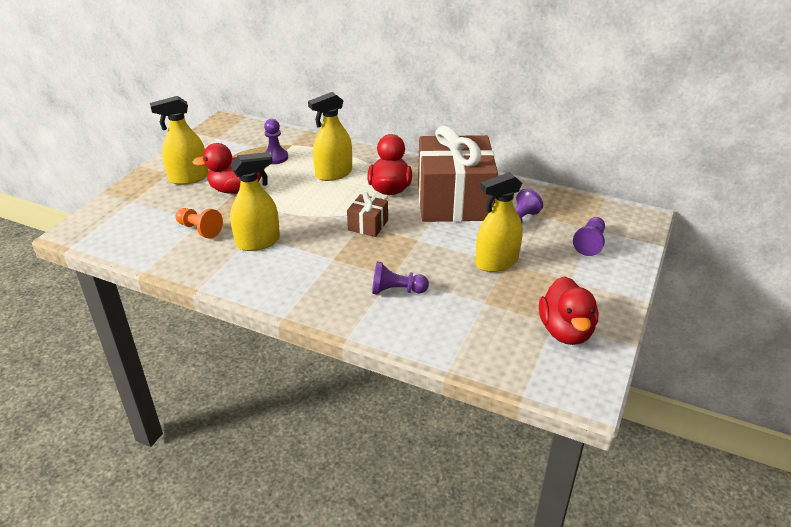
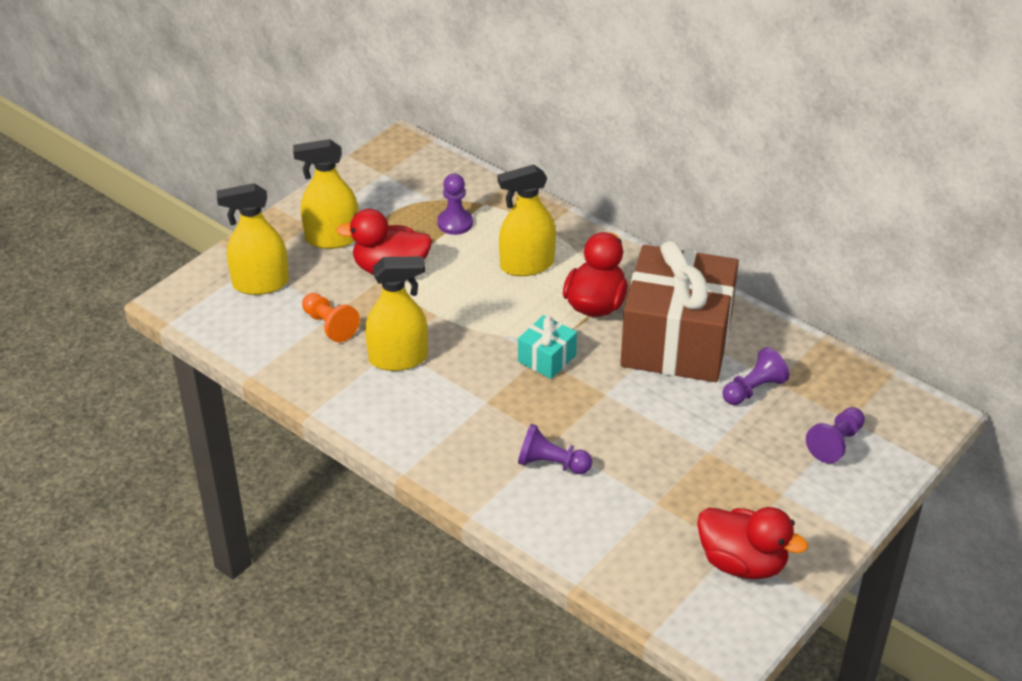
camera: 15 degrees right, 5 degrees up
brown gift [347,192,388,237] -> turquoise gift [518,315,577,379]
yellow spray bottle [475,172,523,272] -> yellow spray bottle moved to [217,183,289,295]
red duck [539,276,598,345] -> red duck turned 75 degrees counterclockwise [697,507,808,580]

